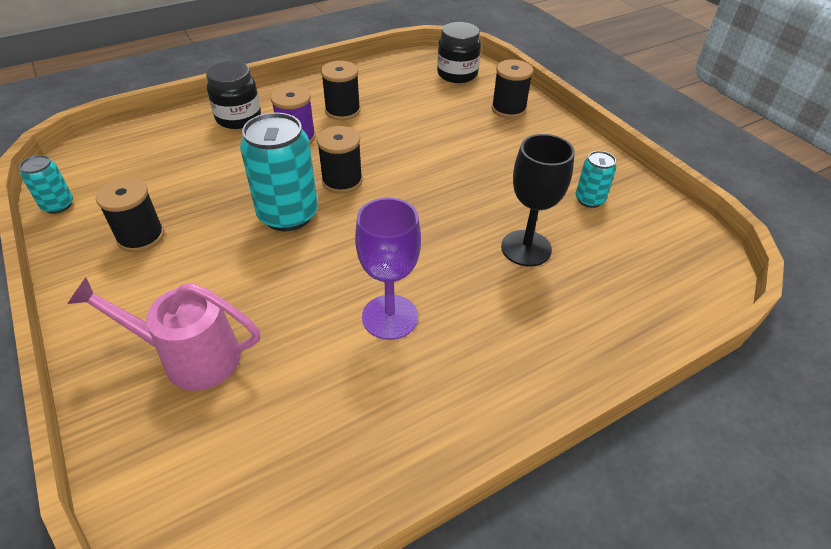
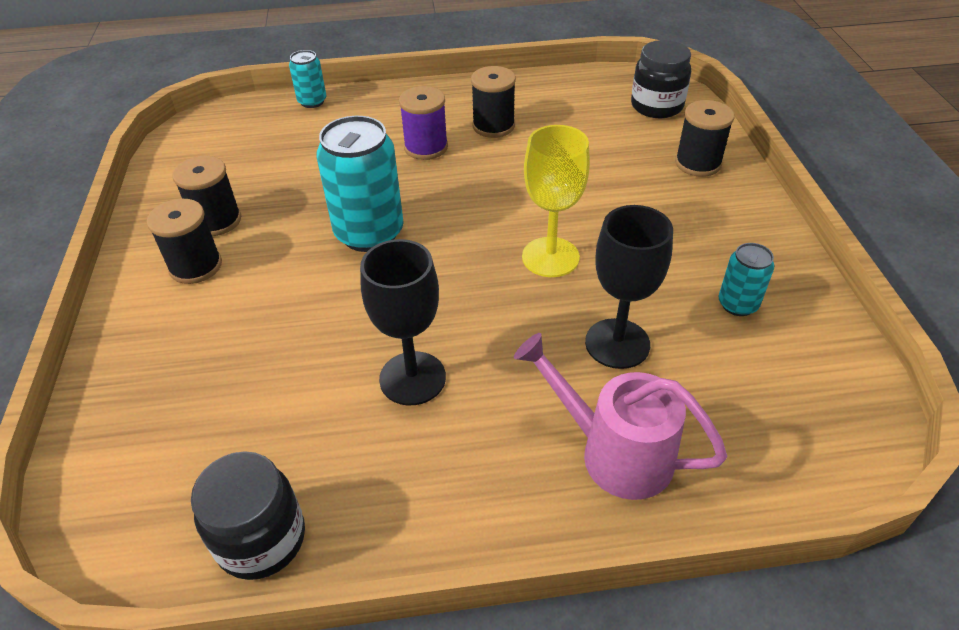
camera: 25 degrees right, 0 degrees up
turquoise can [19,155,73,214] -> turquoise can moved to [289,50,326,108]
pink watering can [67,277,260,391] -> pink watering can moved to [514,333,727,500]
black jar [206,61,261,129] -> black jar moved to [191,451,305,580]
black spool [317,126,363,194] -> black spool moved to [147,199,222,284]
purple goblet [355,198,421,340] -> black goblet [360,239,446,405]
none -> yellow goblet [522,125,590,277]

